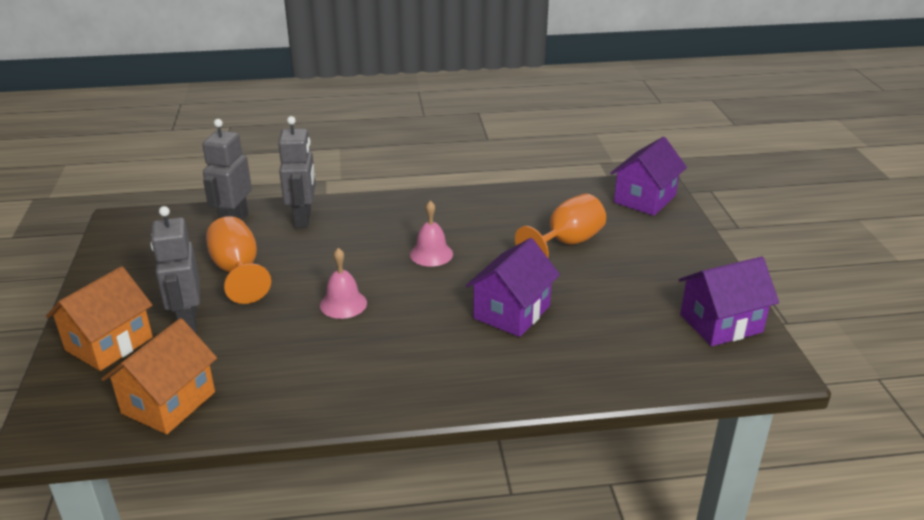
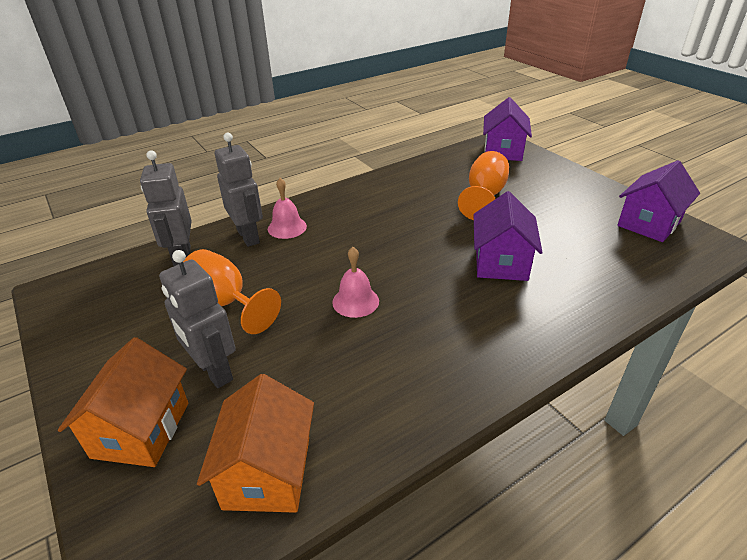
camera: 25 degrees left, 5 degrees up
pink bell [410,200,453,267] -> pink bell moved to [268,178,307,239]

